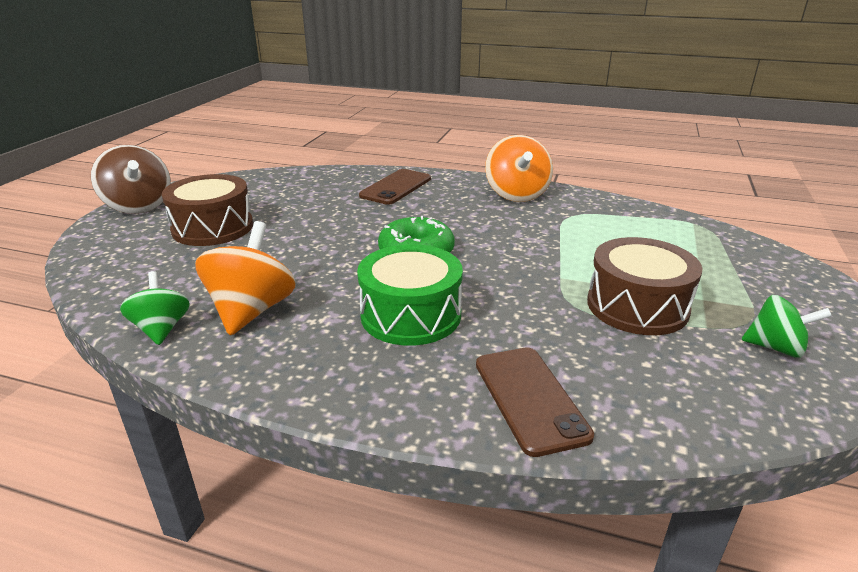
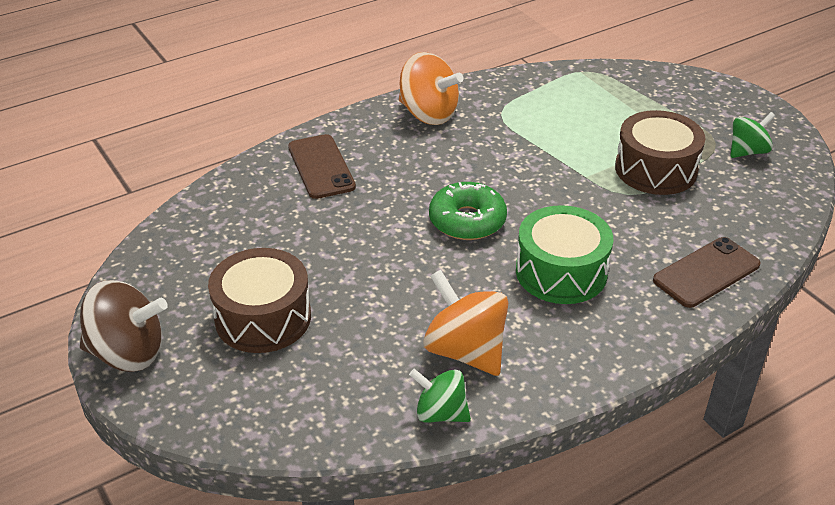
camera: 50 degrees left, 10 degrees up
brown phone [476,347,594,457] -> brown phone turned 60 degrees counterclockwise [653,237,761,308]

